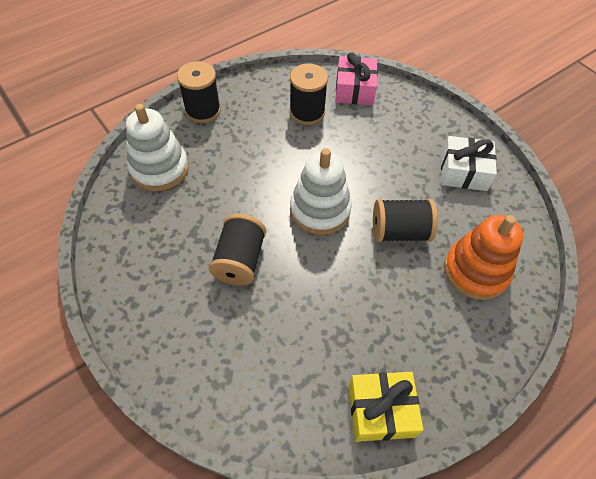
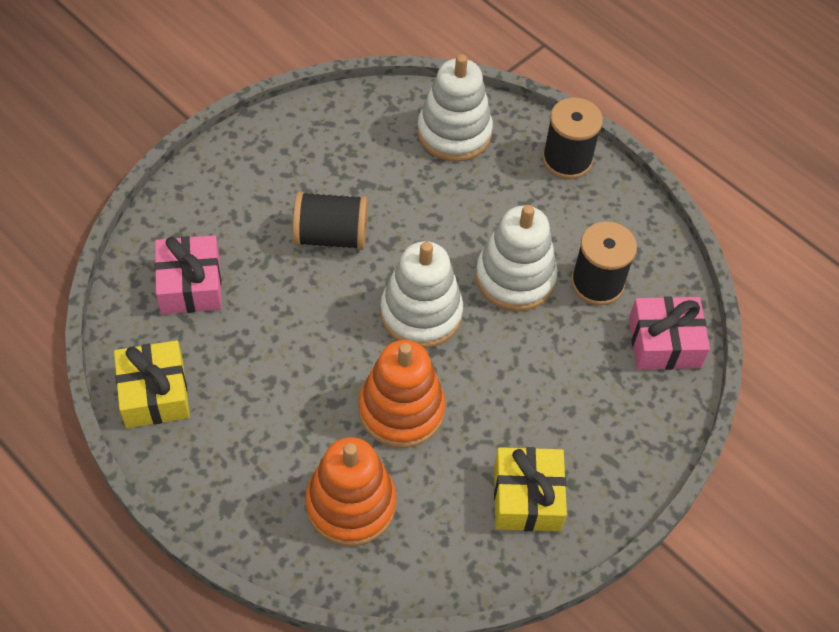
camera: 80 degrees right, 0 degrees up
black spool [373,199,438,242] -> orange stacking toy [359,340,445,448]
white gift [441,136,497,191] -> yellow gift [494,447,567,531]
none -> pink gift [154,235,222,314]
none -> white stacking toy [475,205,557,311]

